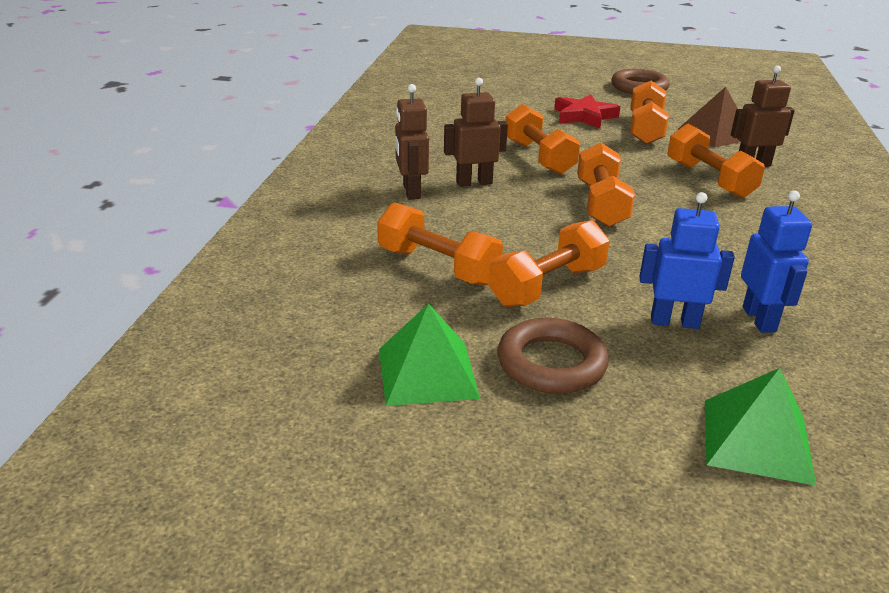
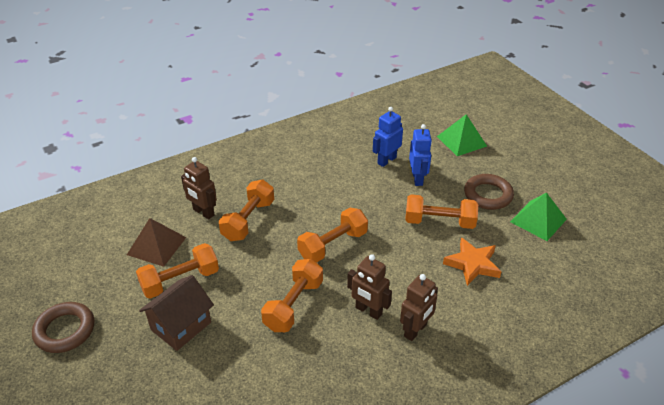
camera: 130 degrees left, 10 degrees up
orange dumbbell [377,202,503,286] -> orange star [443,237,501,286]
red star [554,94,620,129] -> brown house [139,275,214,351]
blue robot [639,192,735,329] -> blue robot turned 150 degrees counterclockwise [409,124,432,186]

